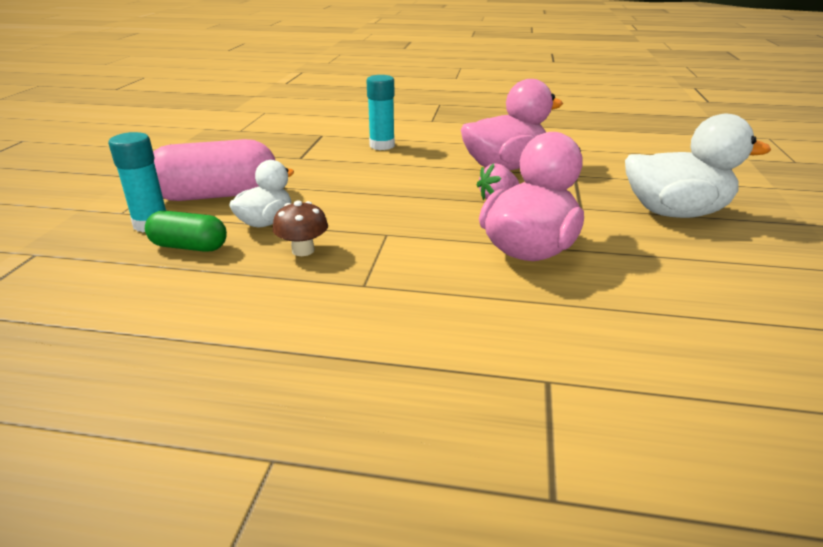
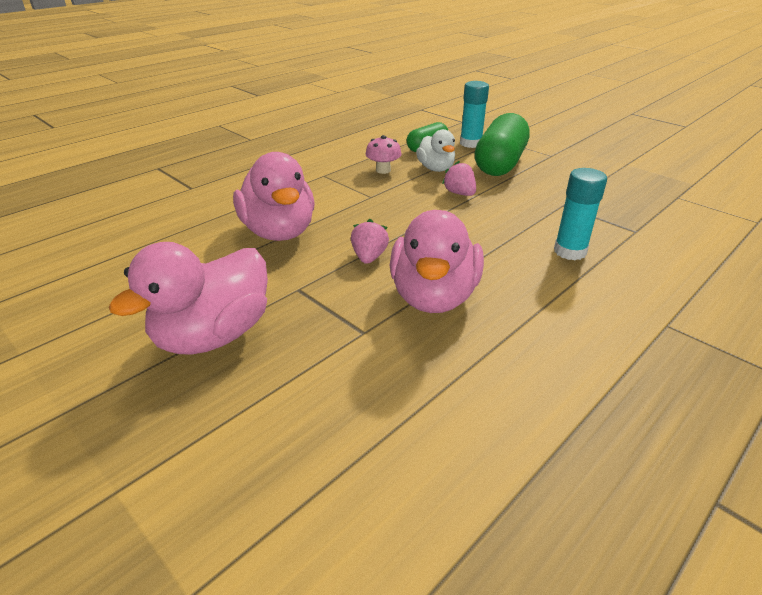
camera: 125 degrees right, 5 degrees up
pink capsule [153,139,276,201] -> green capsule [475,113,530,176]
brown mushroom [273,200,328,256] -> pink mushroom [366,135,401,174]
white duck [625,114,771,218] -> pink duck [109,242,268,355]
none -> pink strawberry [442,161,476,196]

